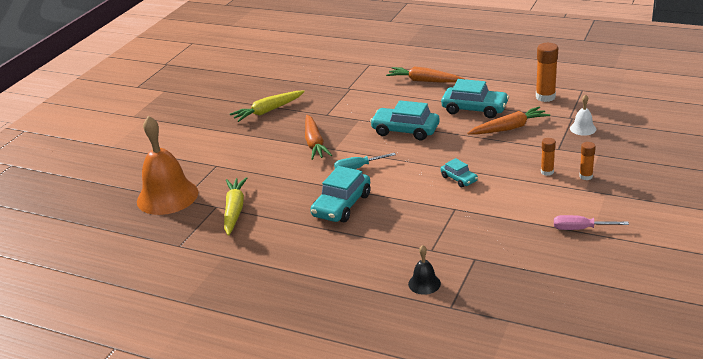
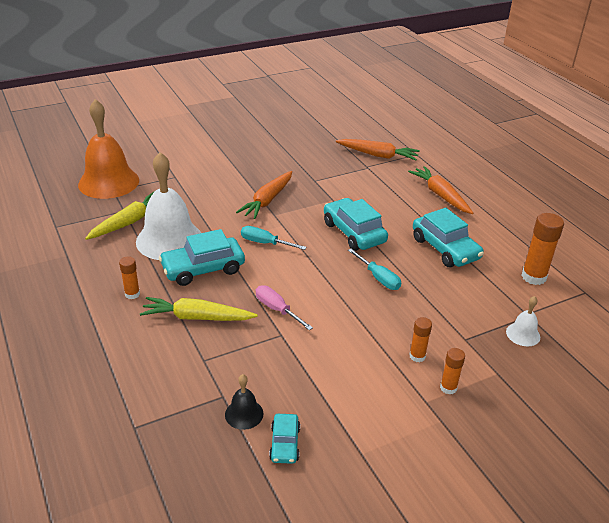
camera: 35 degrees right, 5 degrees up
yellow carrot [230,90,305,122] -> yellow carrot moved to [140,297,258,321]
black bell [408,245,441,295] -> black bell moved to [225,374,264,430]
turquoise car [440,158,478,188] -> turquoise car moved to [269,414,300,464]
orange carrot [467,107,550,135] -> orange carrot moved to [336,139,420,160]
pink screwdriver [554,215,629,230] -> pink screwdriver moved to [256,285,313,330]
none -> orange glue stick [119,256,140,299]
none -> white bell [136,152,201,260]
none -> turquoise screwdriver [348,249,401,290]

